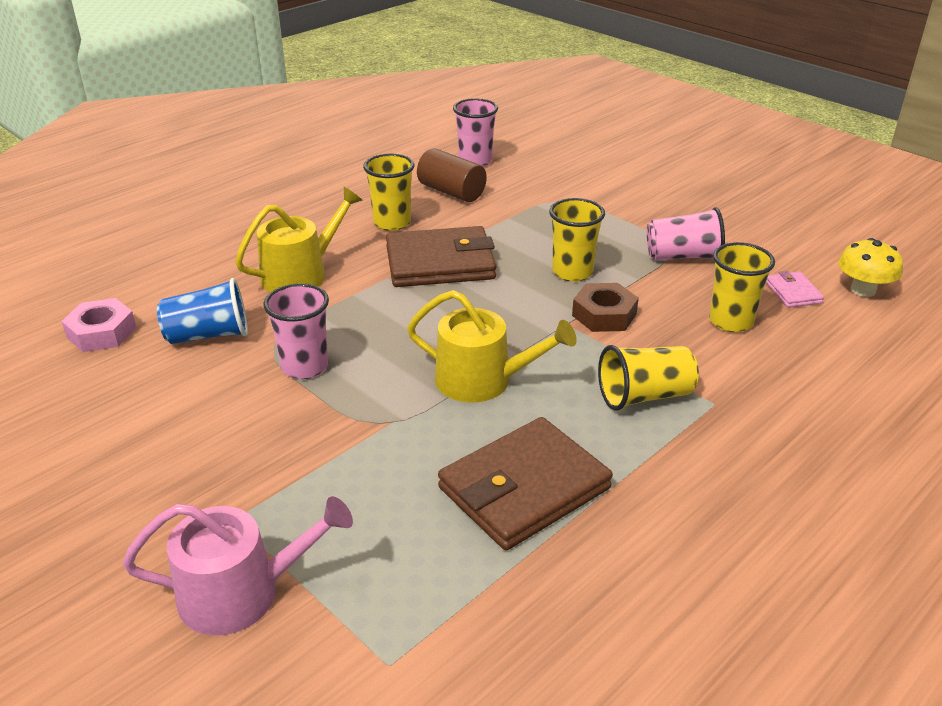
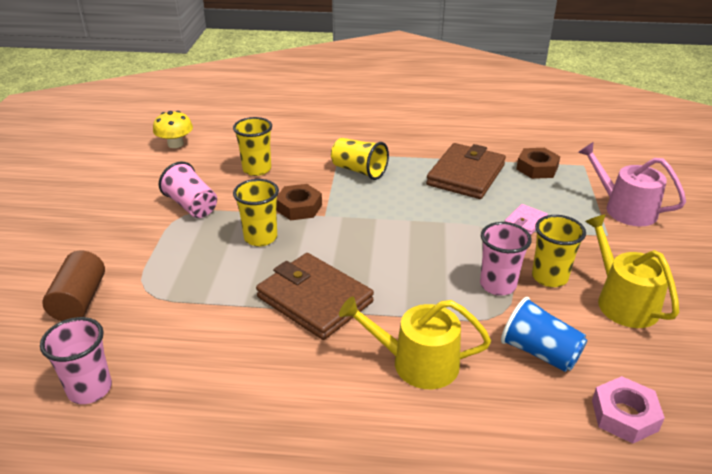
camera: 130 degrees left, 0 degrees up
yellow cup [363,154,414,231] -> yellow cup moved to [532,215,586,287]
yellow watering can [407,290,577,403] -> yellow watering can moved to [585,214,679,328]
brown cylinder [417,148,487,202] -> brown cylinder moved to [42,251,105,321]
brown wallet [438,417,613,550] -> brown wallet turned 75 degrees counterclockwise [426,143,506,199]
pink wallet [766,271,824,308] -> pink wallet moved to [505,204,548,235]
none -> brown nut [516,148,560,179]

